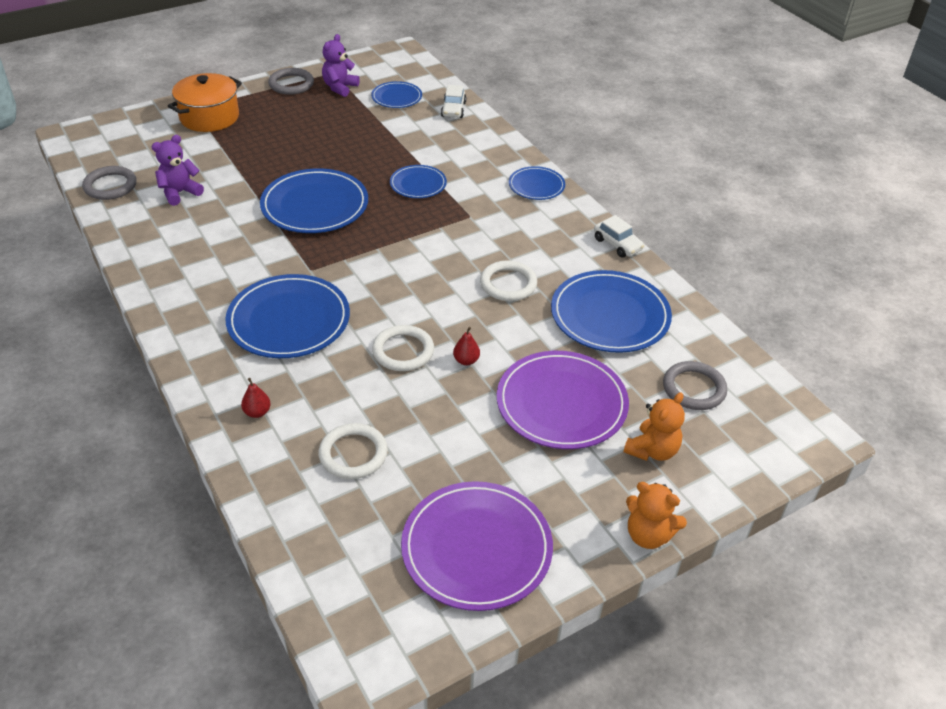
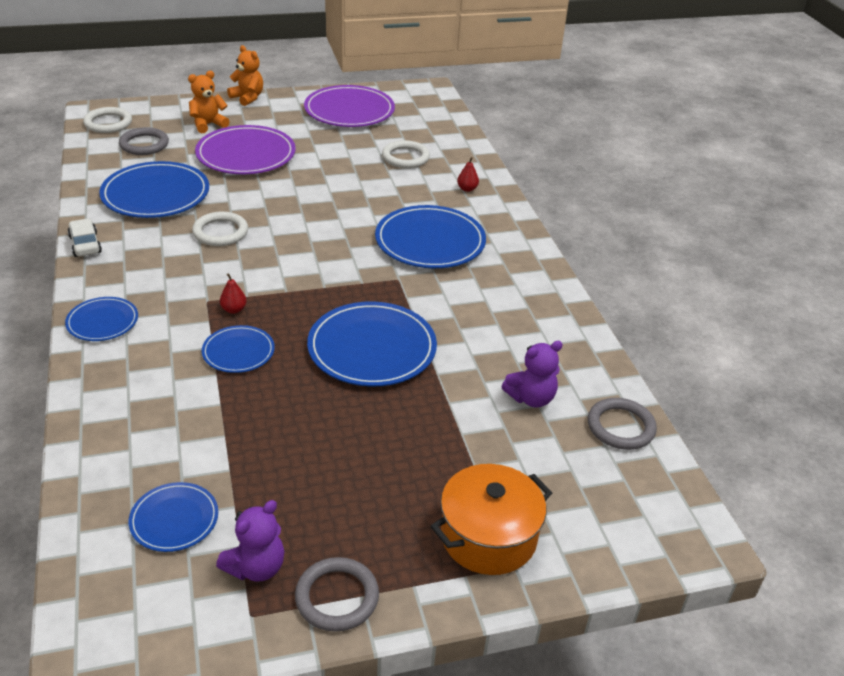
camera: 165 degrees left, 5 degrees down
white ring [372,325,434,371] -> white ring moved to [83,107,132,133]
white car [441,85,466,118] -> none
red pear [453,327,480,365] -> red pear moved to [220,273,247,314]

